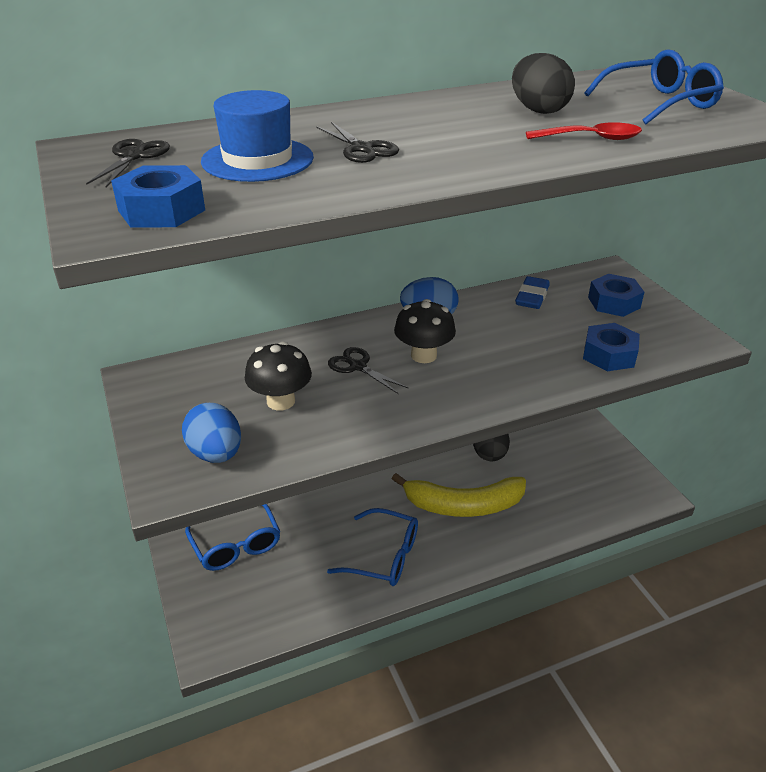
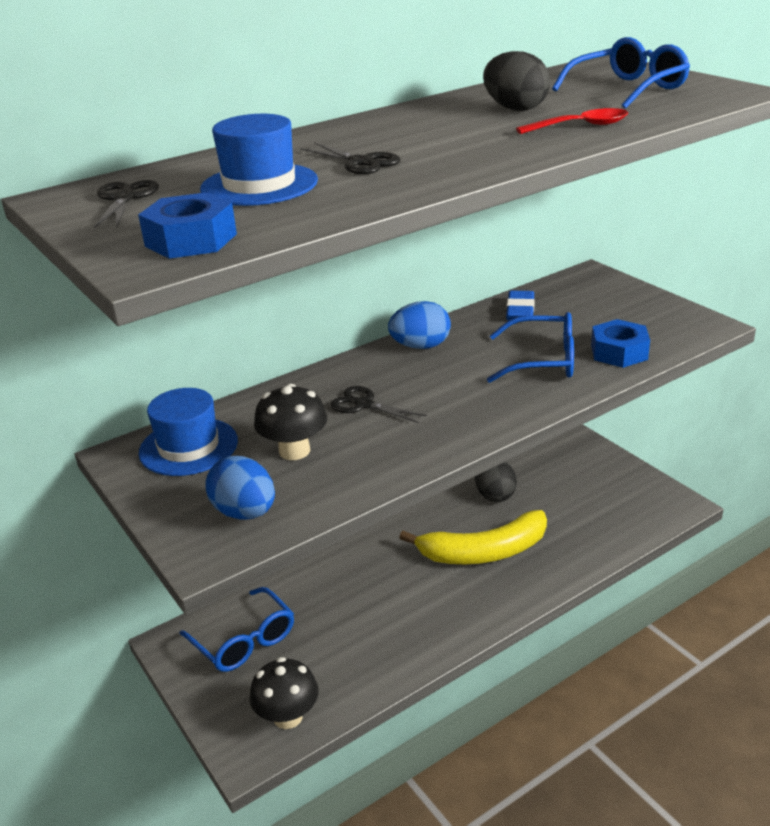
camera: 10 degrees left, 5 degrees down
blue glasses [327,508,418,586] -> blue glasses moved to [487,312,574,383]
black mushroom [394,299,456,363] -> black mushroom moved to [250,657,319,729]
blue nut [588,274,644,317] -> none
none -> blue hat [139,388,238,476]

